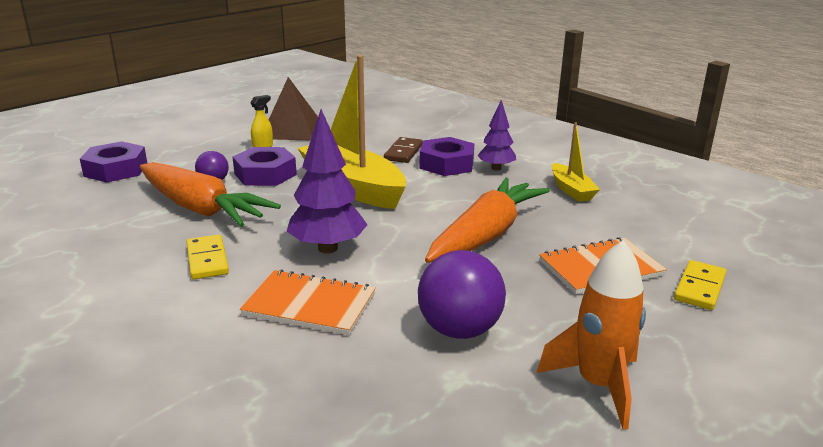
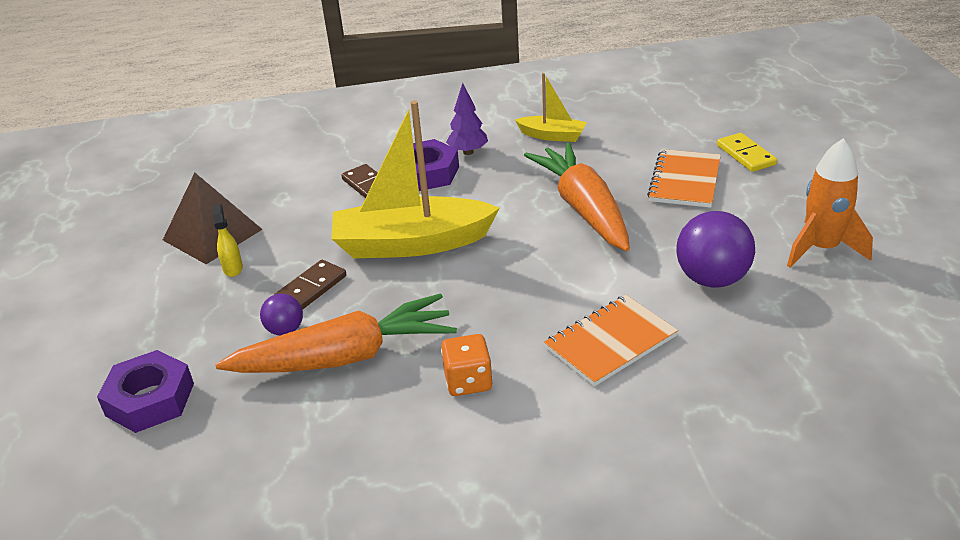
camera: 50 degrees left, 10 degrees up
yellow domino [186,235,229,279] -> orange dice [441,334,493,396]
purple nut [233,147,297,186] -> brown domino [274,260,346,310]
purple tree [287,109,367,253] -> none

